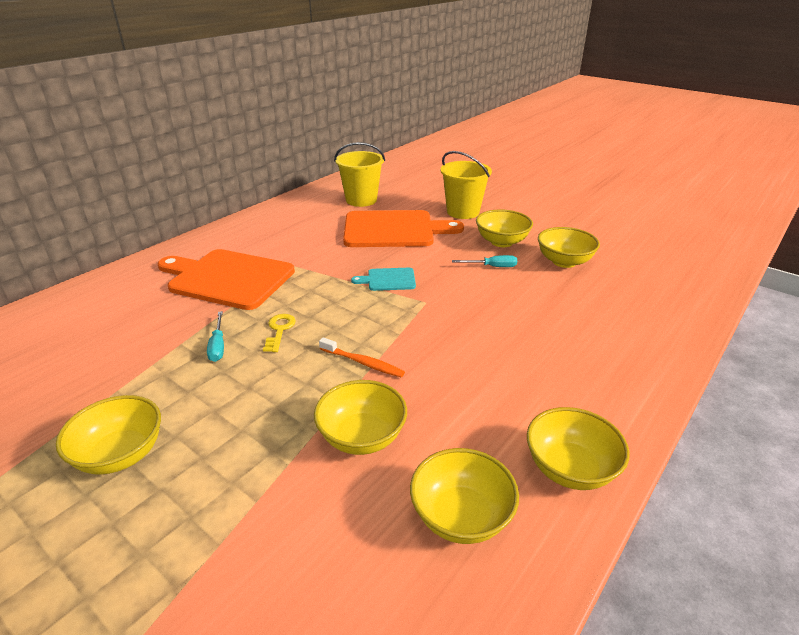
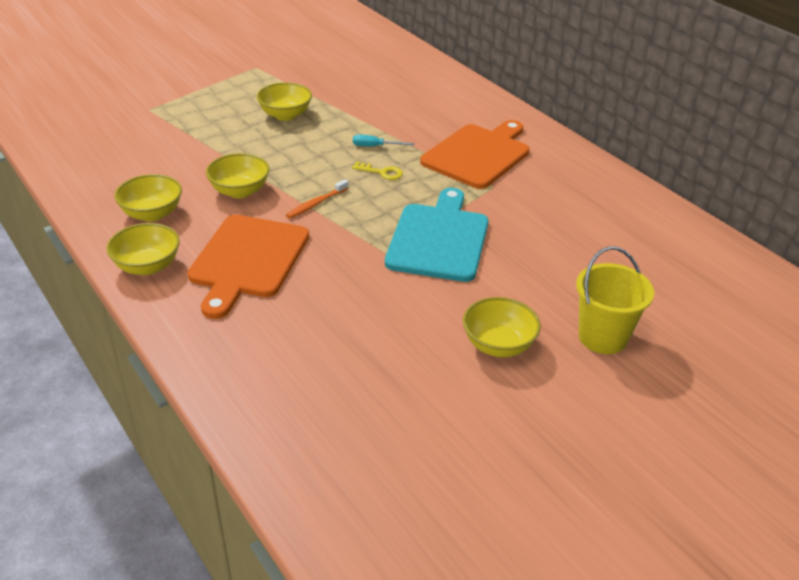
camera: 105 degrees right, 5 degrees up
yellow bucket [334,142,385,207] -> none
orange cutting board [343,210,464,247] -> orange cutting board moved to [187,215,309,319]
turquoise cutting board [351,268,416,291] -> turquoise cutting board [385,188,488,282], size x2.19
turquoise screwdriver [452,255,517,267] -> none
yellow bowl [538,227,600,268] -> none

